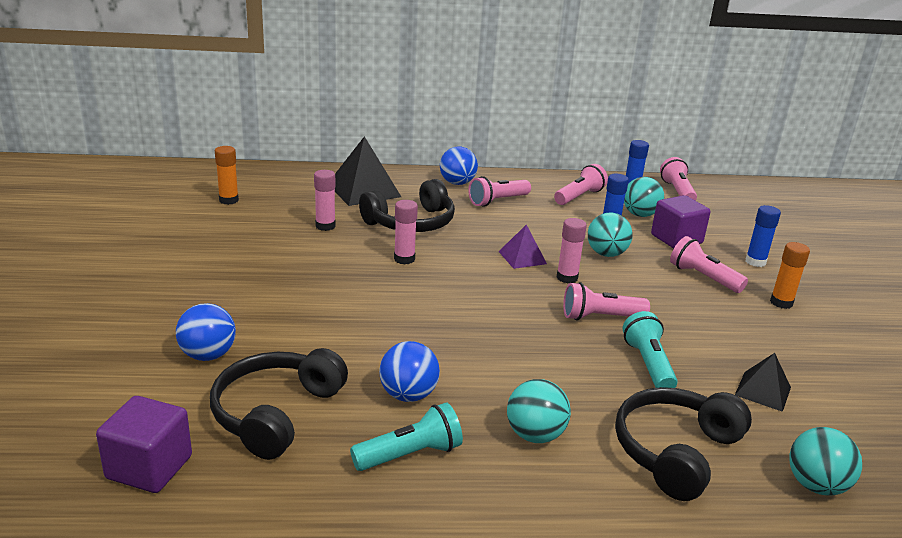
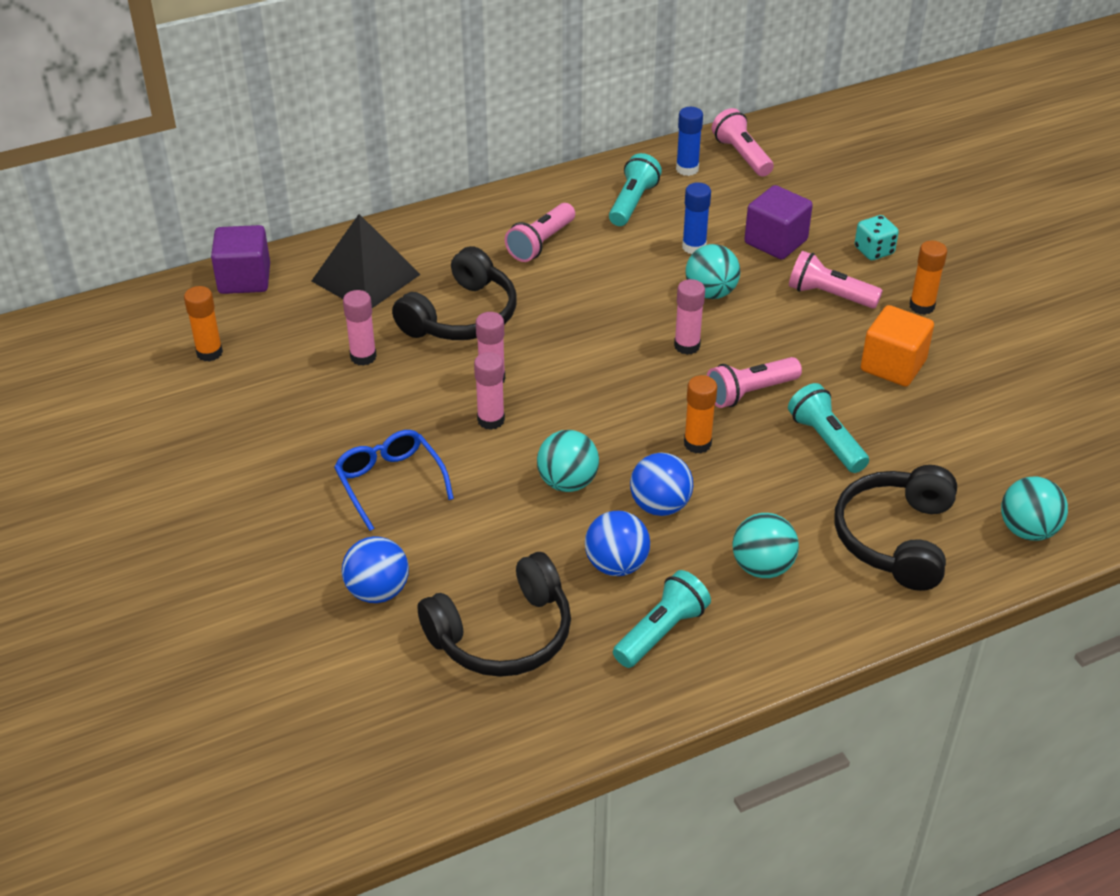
camera: 20 degrees left, 15 degrees up
purple cube [96,396,192,493] -> purple cube moved to [211,225,270,294]
black headphones [210,348,348,460] -> black headphones turned 120 degrees counterclockwise [418,552,571,677]
blue ball [440,147,478,185] -> blue ball moved to [630,453,693,516]
purple pyramid [499,224,547,269] -> none
pink flashlight [554,164,608,205] -> turquoise flashlight [609,153,662,226]
turquoise ball [624,177,664,217] -> turquoise ball moved to [537,430,599,492]
black pyramid [735,353,791,412] -> none
blue glue stick [746,205,781,267] -> turquoise dice [855,215,899,260]
none -> blue glasses [334,430,454,531]
none -> pink glue stick [474,352,505,430]
none -> orange glue stick [684,375,717,453]
none -> orange cube [861,305,934,387]

